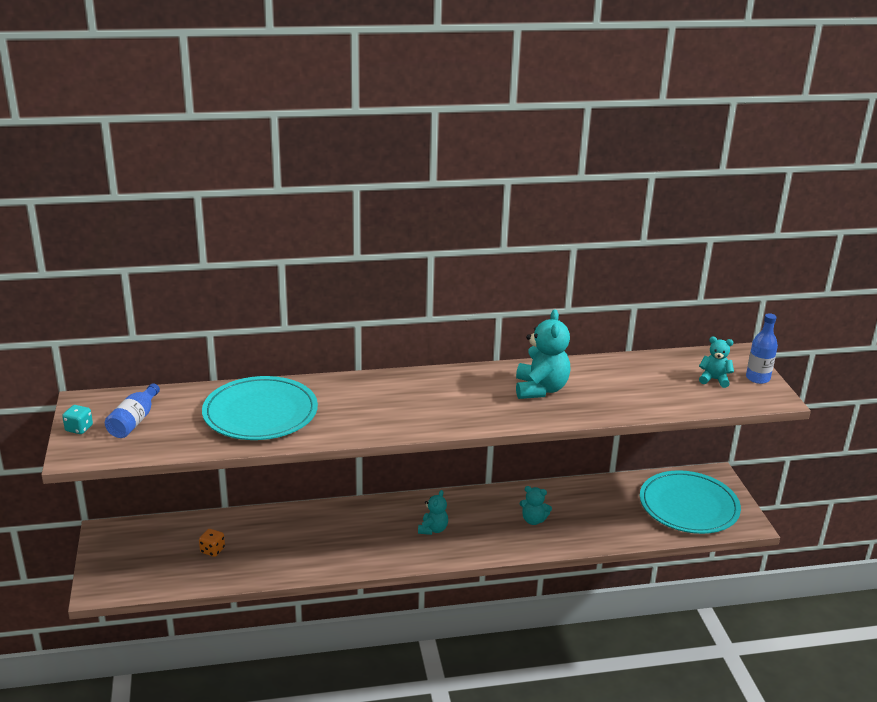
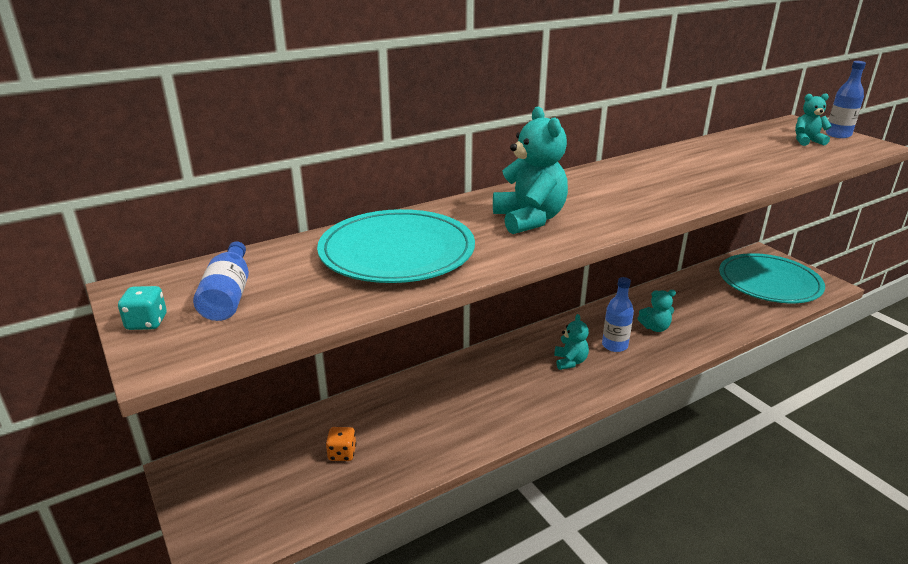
camera: 20 degrees left, 0 degrees up
turquoise teddy bear [516,309,570,399] -> turquoise teddy bear moved to [493,106,568,234]
none -> blue bottle [602,277,634,352]

